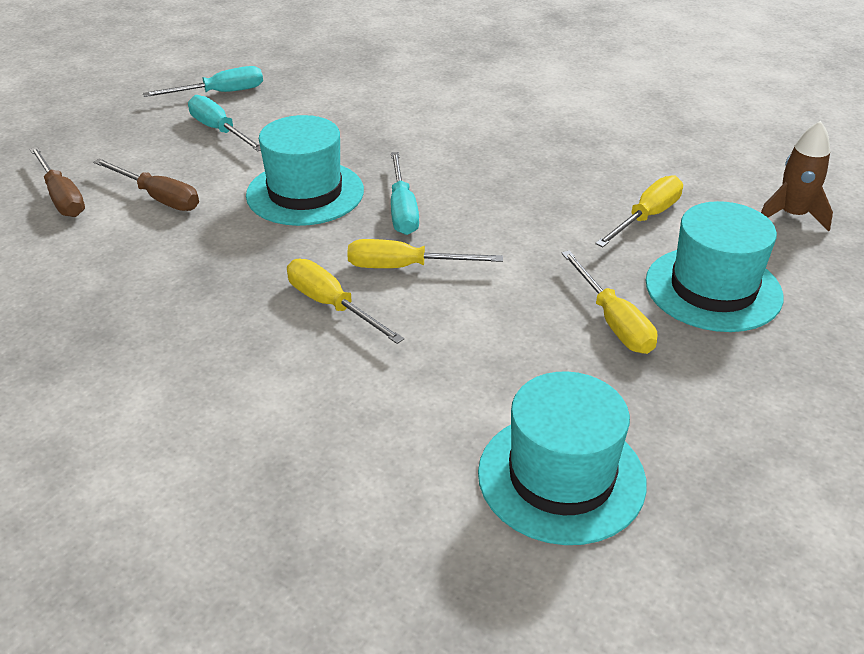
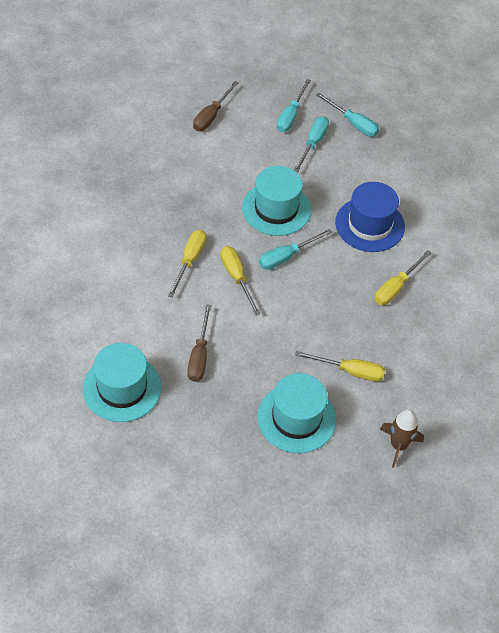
camera: 60 degrees right, 15 degrees up
brown screwdriver [93,158,199,211] -> brown screwdriver moved to [187,304,211,382]
yellow screwdriver [561,250,657,354] -> yellow screwdriver moved to [375,250,432,305]
none -> turquoise screwdriver [277,79,311,132]
none -> blue hat [335,182,405,252]

